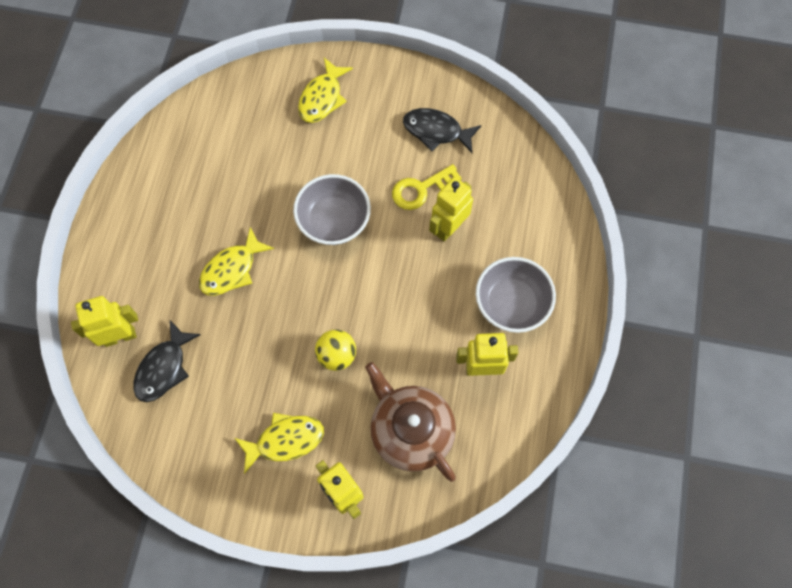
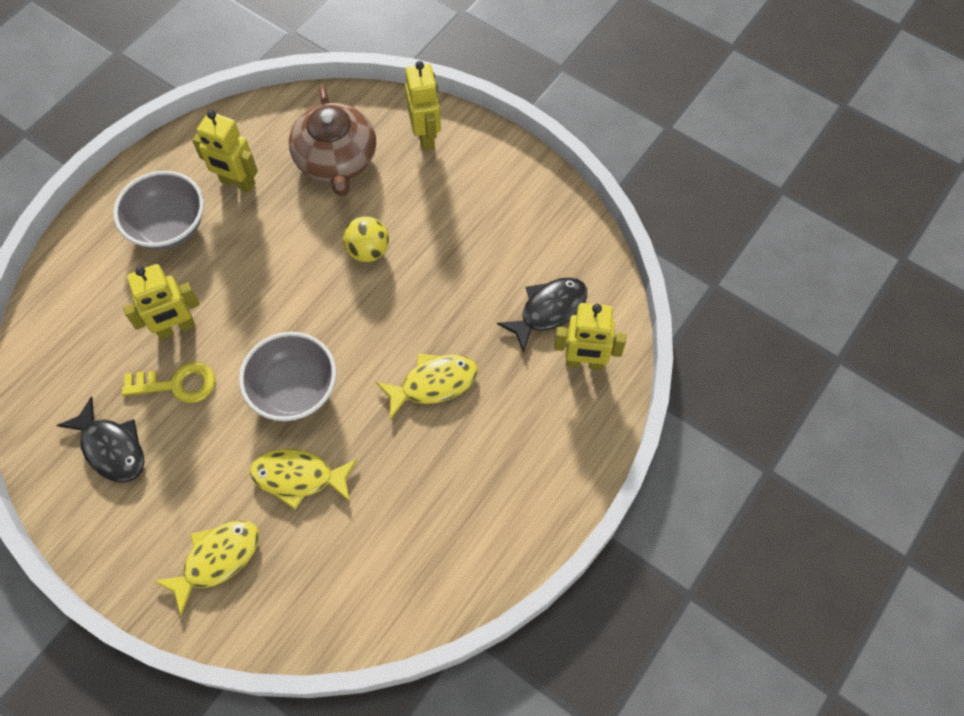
camera: 155 degrees left, 5 degrees down
yellow fish [235,413,324,474] -> yellow fish moved to [250,449,357,510]

